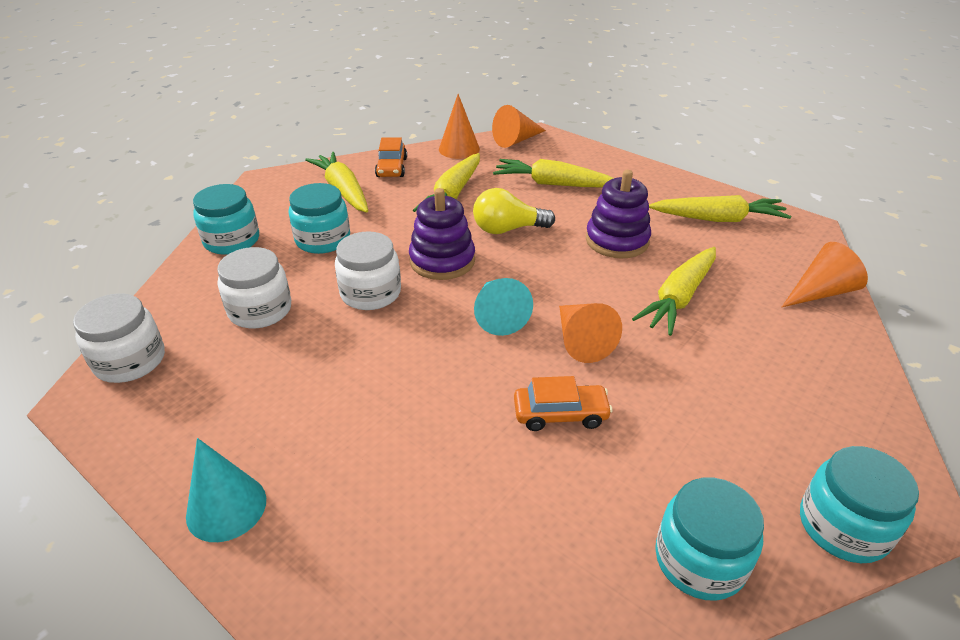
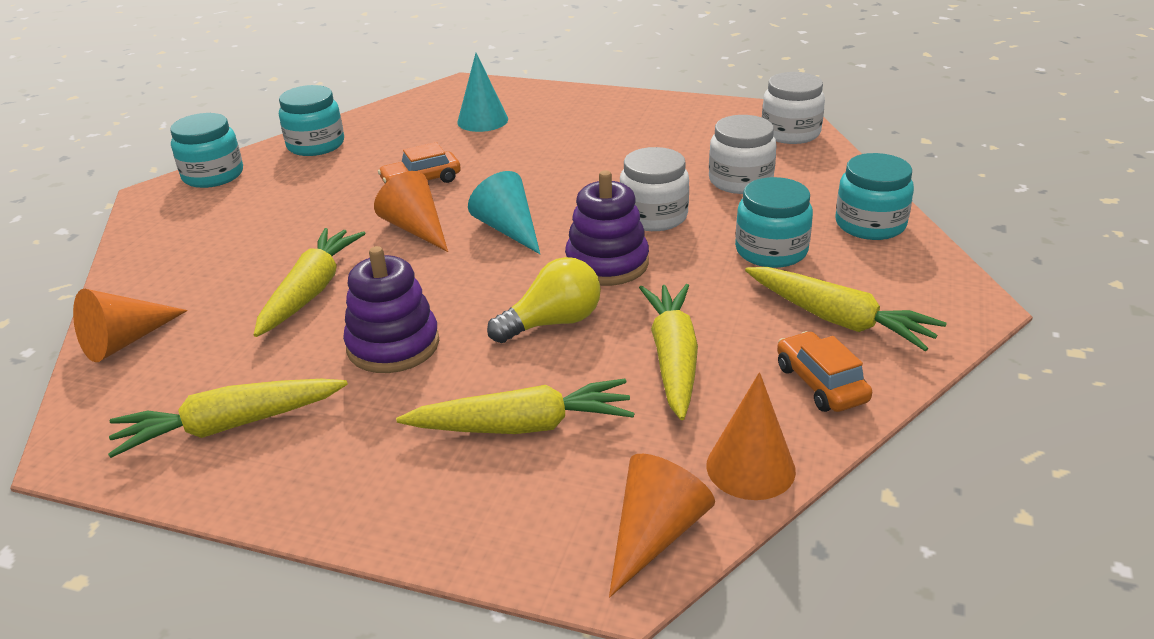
camera: 160 degrees right, 5 degrees down
turquoise cone [186,438,266,542] -> turquoise cone moved to [457,53,508,132]

